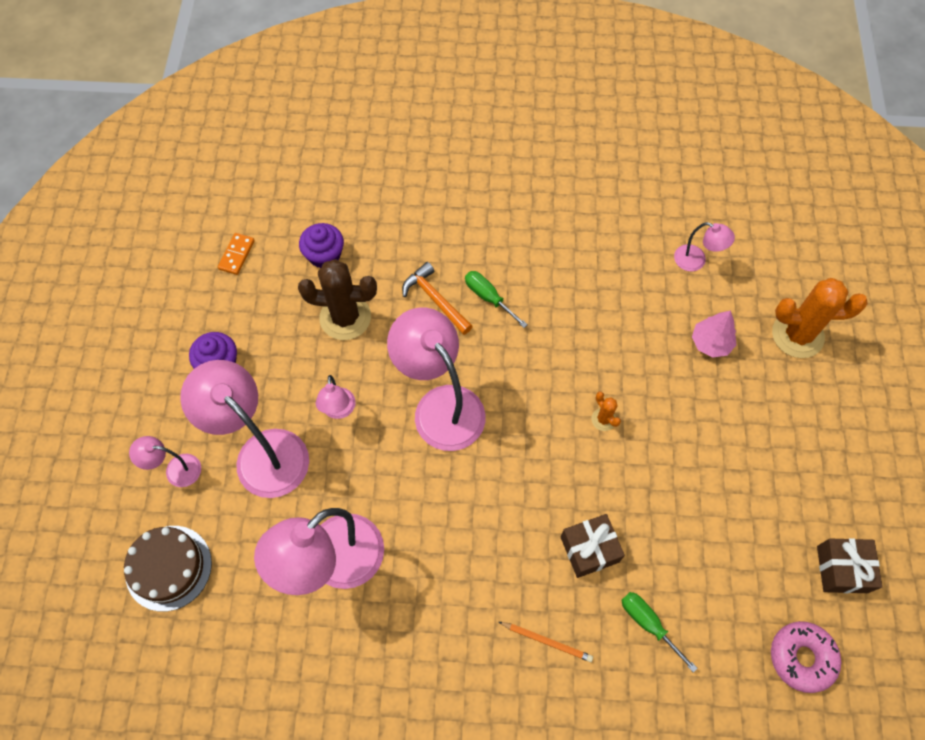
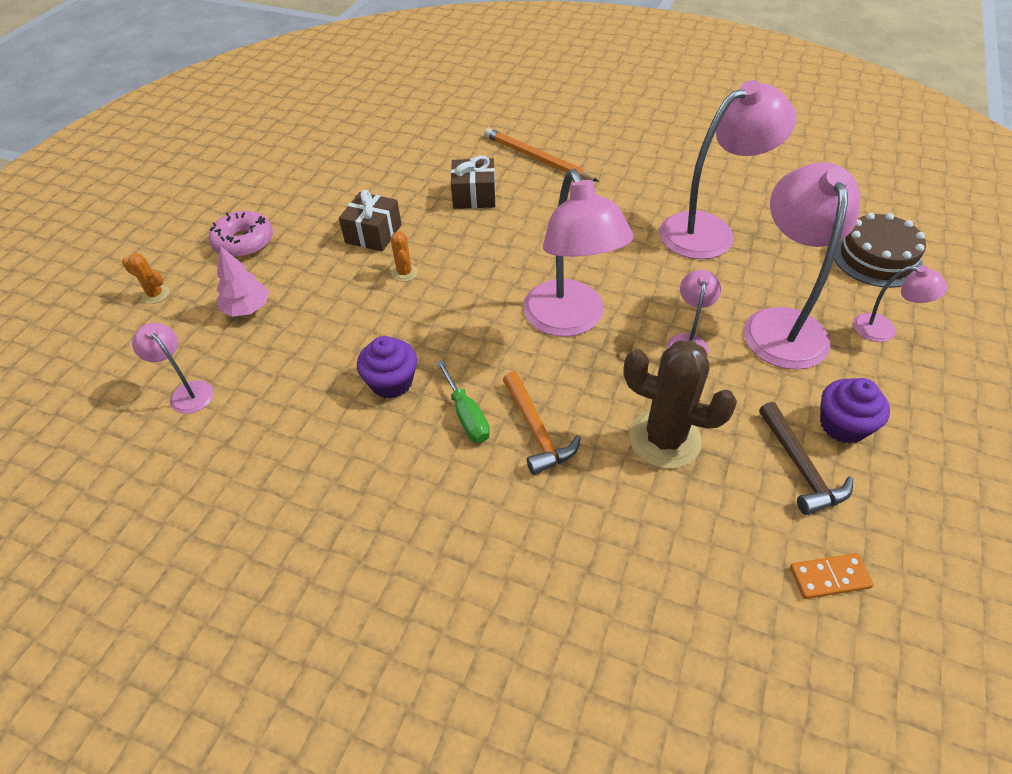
camera: 160 degrees left, 15 degrees down
pink lamp [180,360,309,498] -> pink lamp turned 150 degrees counterclockwise [744,162,860,370]
orange domino [218,233,255,275] -> orange domino turned 45 degrees clockwise [790,553,874,599]
purple cupcake [299,223,344,268] -> purple cupcake moved to [357,336,417,399]
orange pencil [499,622,593,662] -> orange pencil [484,128,599,182], size x1.73
green screwdriver [621,592,698,673] -> none
pink donut [771,621,841,693] -> pink donut moved to [209,211,273,258]
orange cactus [772,278,868,358] -> orange cactus [122,253,169,304], size x0.46
brown gift [817,538,882,593] -> brown gift moved to [339,190,402,252]
none -> brown hammer [759,402,853,515]

